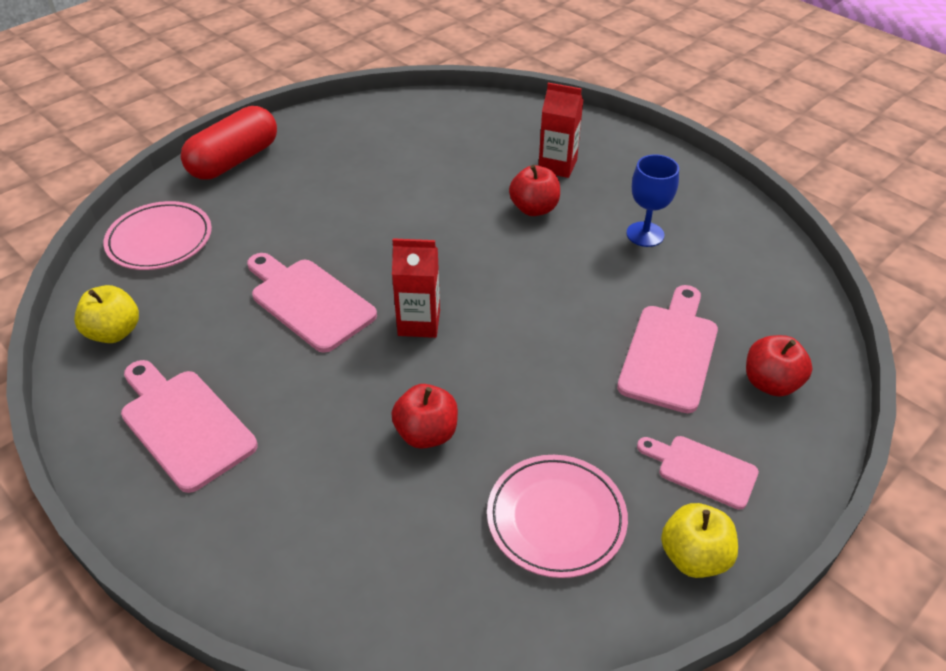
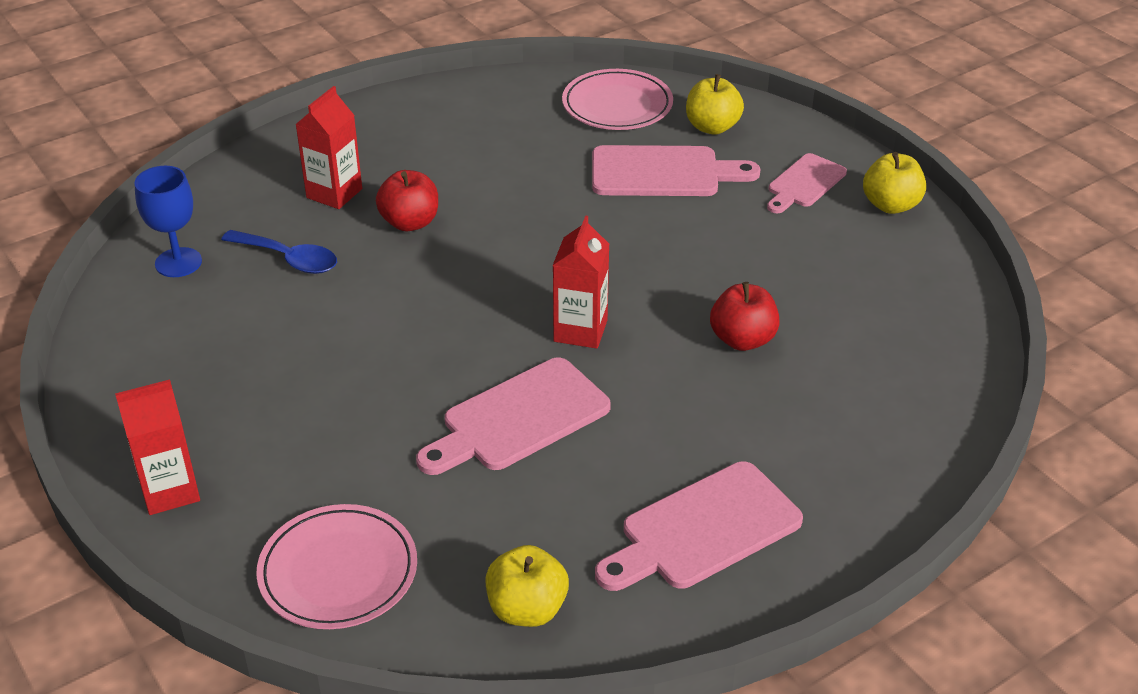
camera: 80 degrees left, 5 degrees down
red capsule [181,106,277,180] -> red carton [115,379,200,515]
pink plate [487,455,628,578] -> pink plate moved to [562,69,673,130]
pink cutting board [617,285,718,413] -> pink cutting board turned 150 degrees clockwise [592,145,760,196]
blue goblet [626,154,679,247] -> blue goblet moved to [134,166,202,277]
red apple [746,335,813,397] -> yellow apple [686,74,744,135]
none -> blue spoon [221,230,337,274]

